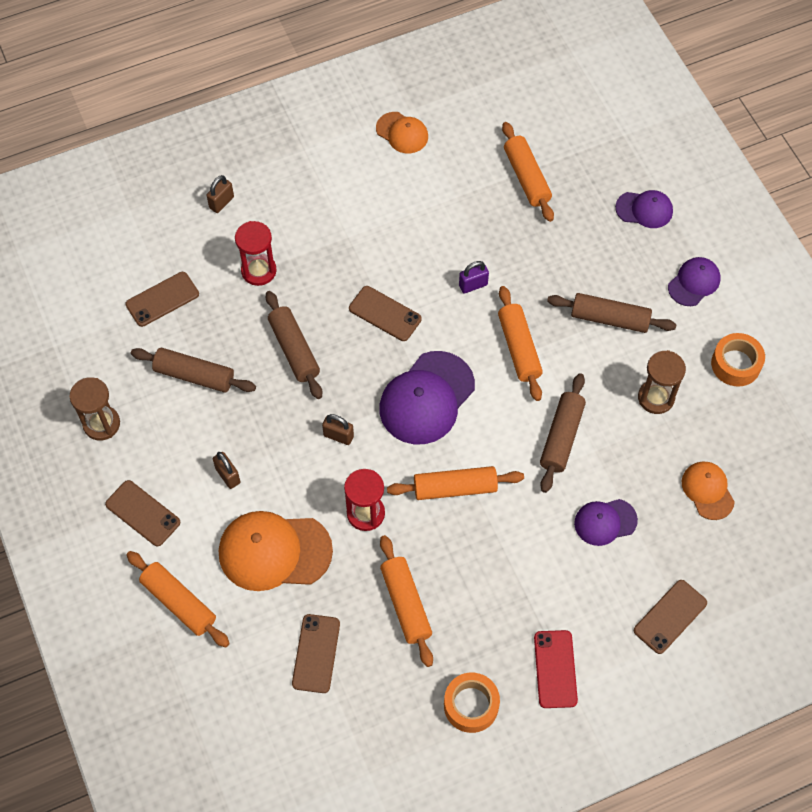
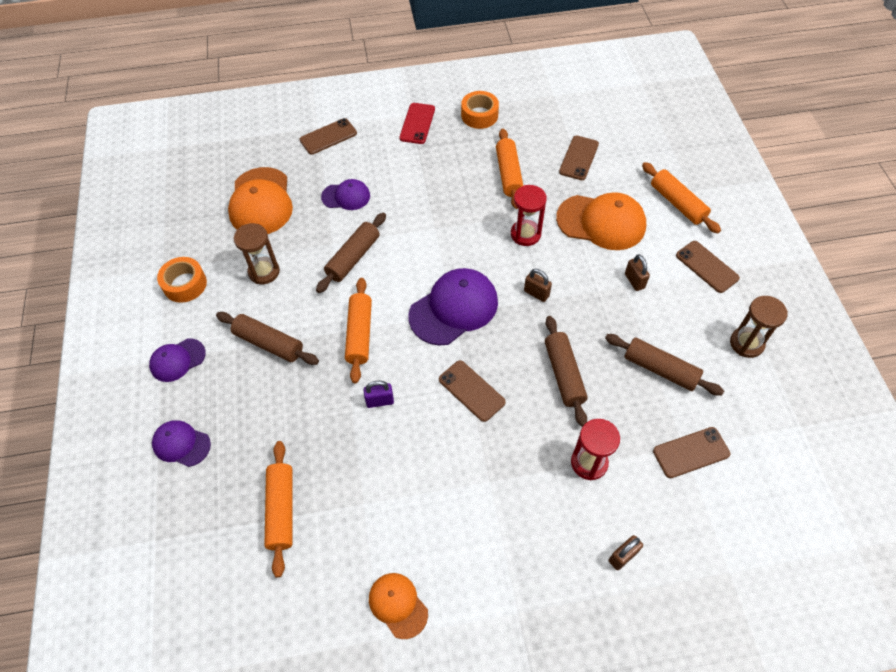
camera: 165 degrees left, 5 degrees down
orange rolling pin [387,466,524,500] -> none
orange cap [682,462,735,520] -> orange cap [228,167,293,234], size x1.77

